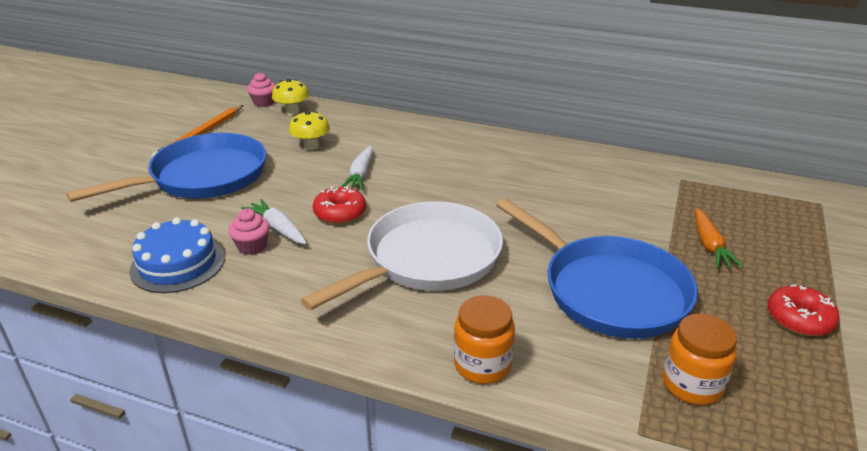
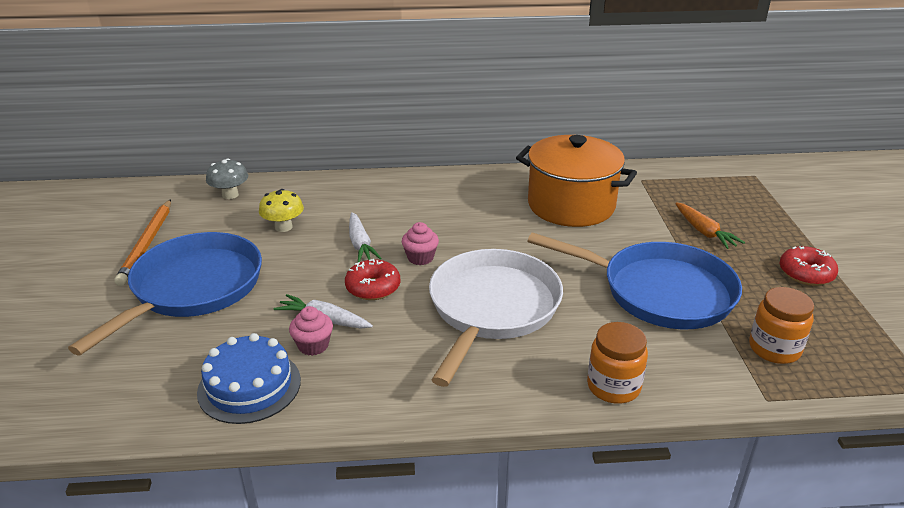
camera: 25 degrees left, 0 degrees up
pink cupcake [247,73,275,107] -> pink cupcake moved to [402,222,439,265]
yellow mushroom [272,79,309,115] -> grey mushroom [206,159,248,199]
none -> orange pot [516,135,637,227]

